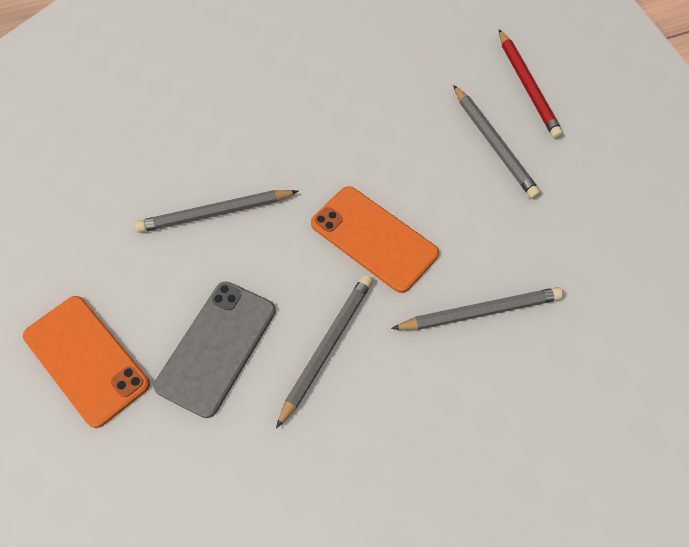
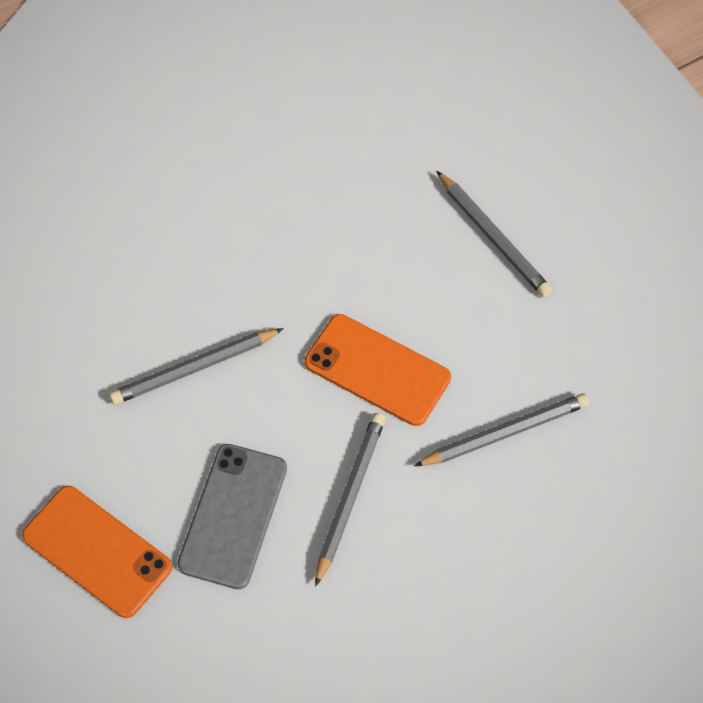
camera: 10 degrees left, 0 degrees up
red pencil [499,29,563,139] -> none

